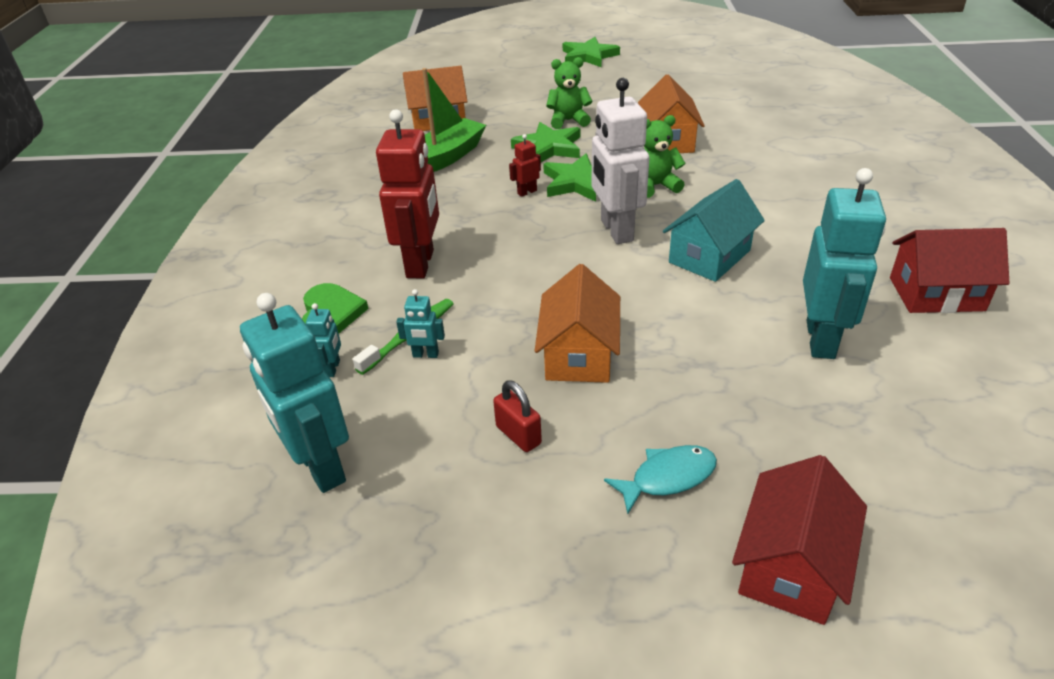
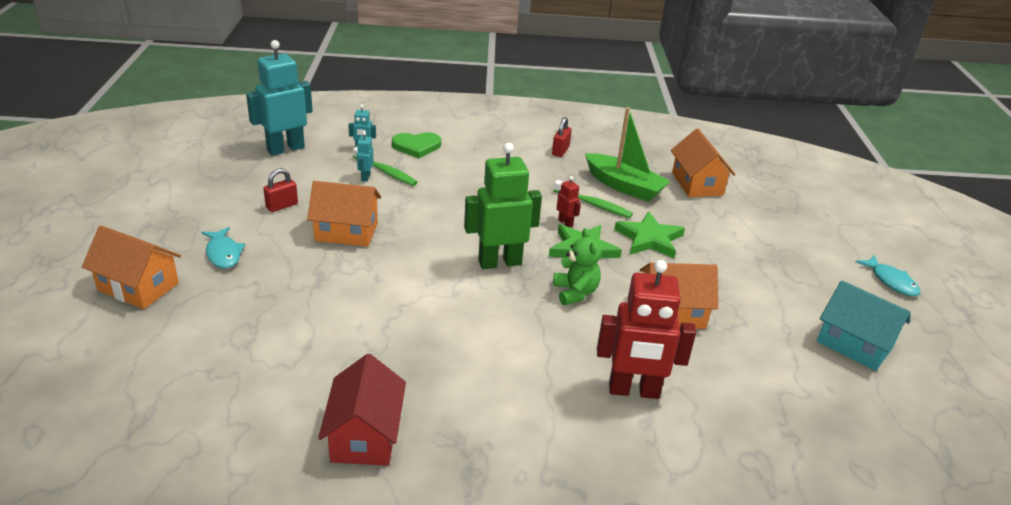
camera: 85 degrees right, 5 degrees down
red robot [376,109,439,278] -> red robot moved to [597,260,696,399]
green teddy bear [546,57,592,129] -> none
green star [563,37,620,67] -> turquoise fish [856,255,920,296]
white robot [591,78,649,244] -> green robot [464,143,542,269]
turquoise house [663,179,765,282] -> turquoise house moved to [817,280,911,371]
red house [732,455,867,625] -> orange house [82,226,181,309]
turquoise robot [803,168,886,359] -> none
none -> red padlock [552,117,572,157]
none -> green toothbrush [553,180,633,218]

